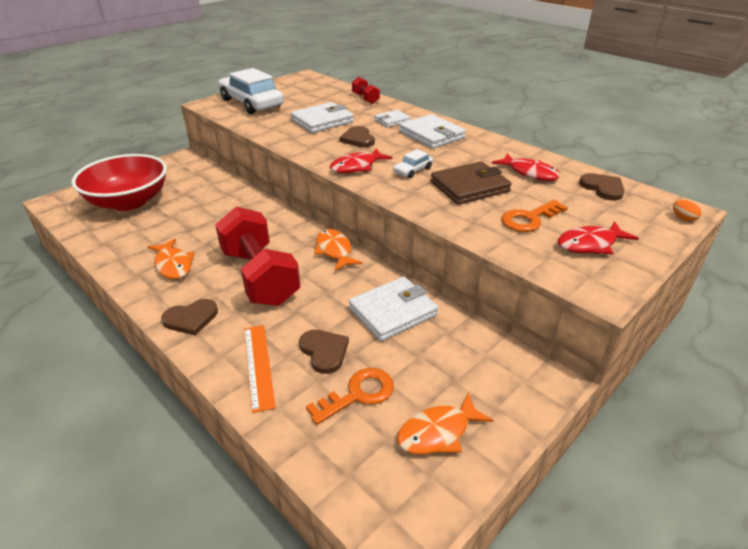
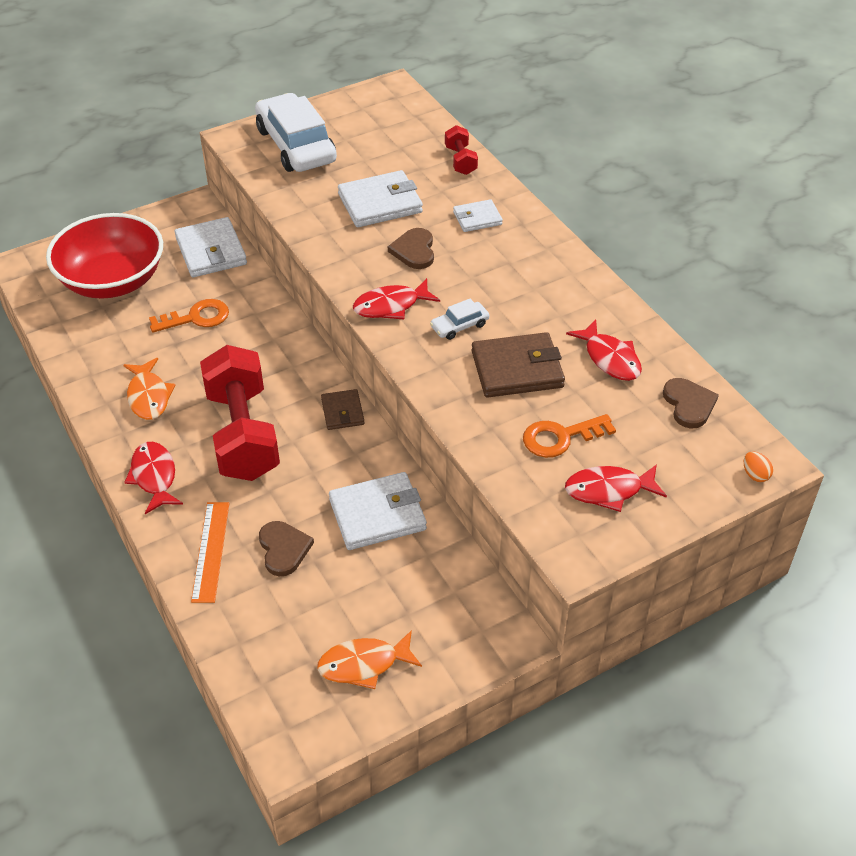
camera: 15 degrees right, 10 degrees up
brown heart [161,299,218,335] -> red fish [124,442,183,514]
orange key [306,368,394,425] -> orange key moved to [149,299,229,333]
orange fish [314,229,362,271] -> brown wallet [321,389,364,430]
white wallet [399,114,466,149] -> white wallet moved to [175,217,247,277]

